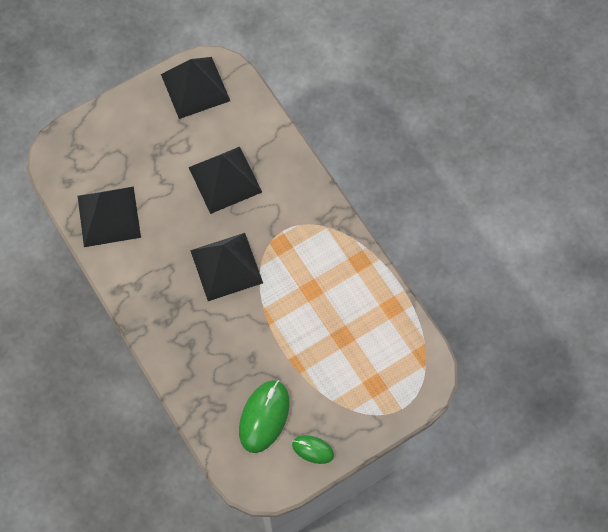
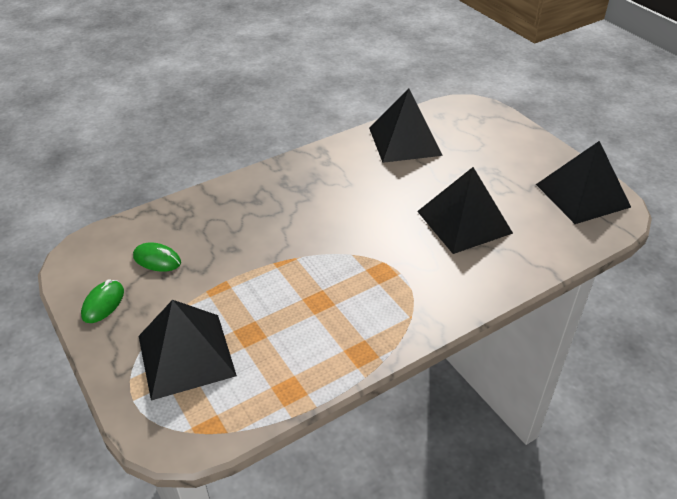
camera: 90 degrees right, 25 degrees down
black pyramid [190,233,263,301] -> black pyramid moved to [139,300,237,401]
green mouse [239,380,290,453] -> green mouse [133,242,181,272], size x0.56

